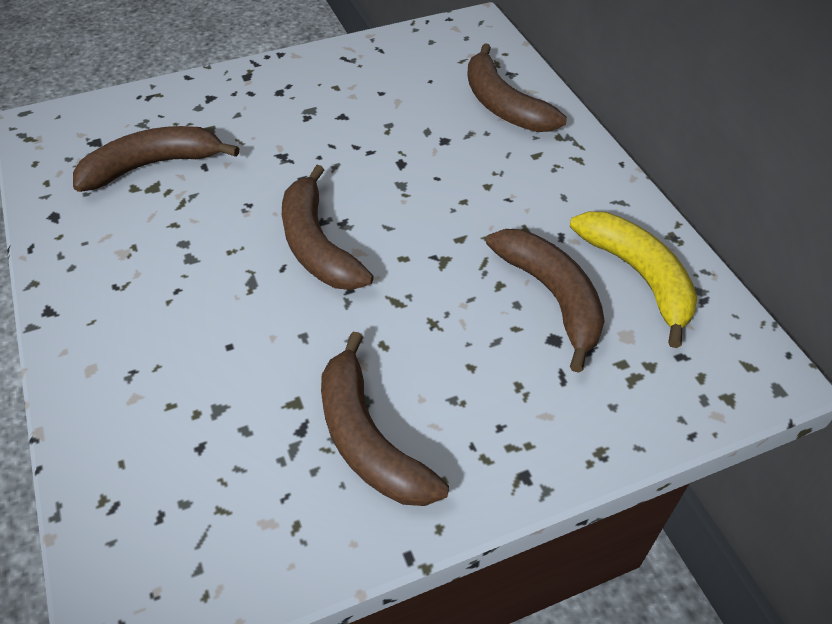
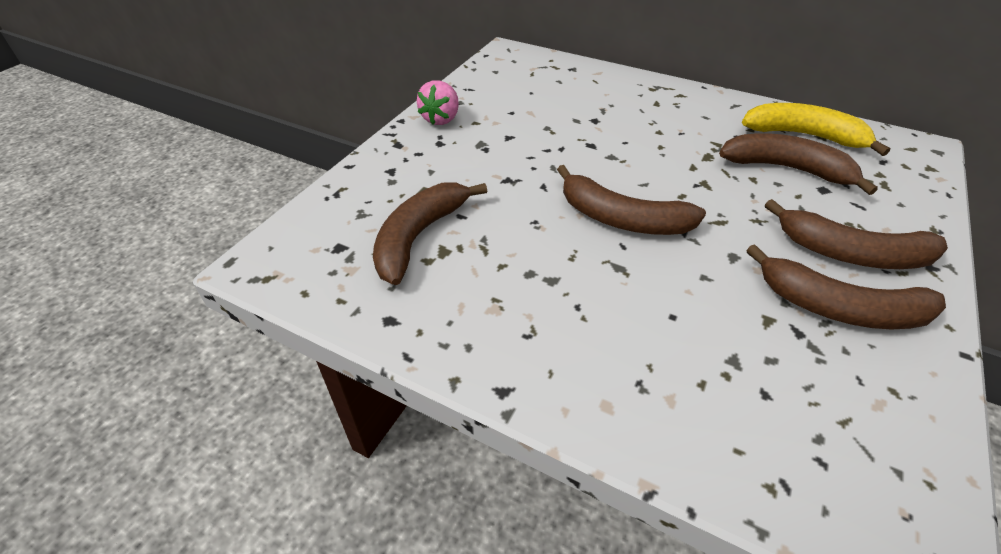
camera: 40 degrees left, 5 degrees down
brown banana [467,43,567,132] -> brown banana moved to [765,199,948,269]
none -> pink strawberry [417,80,459,125]

